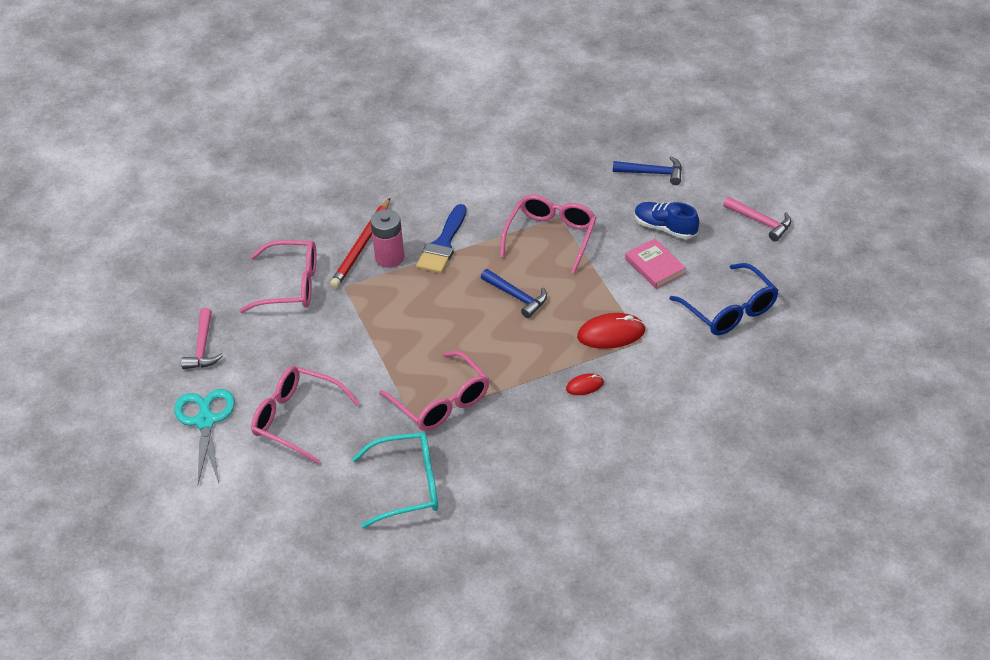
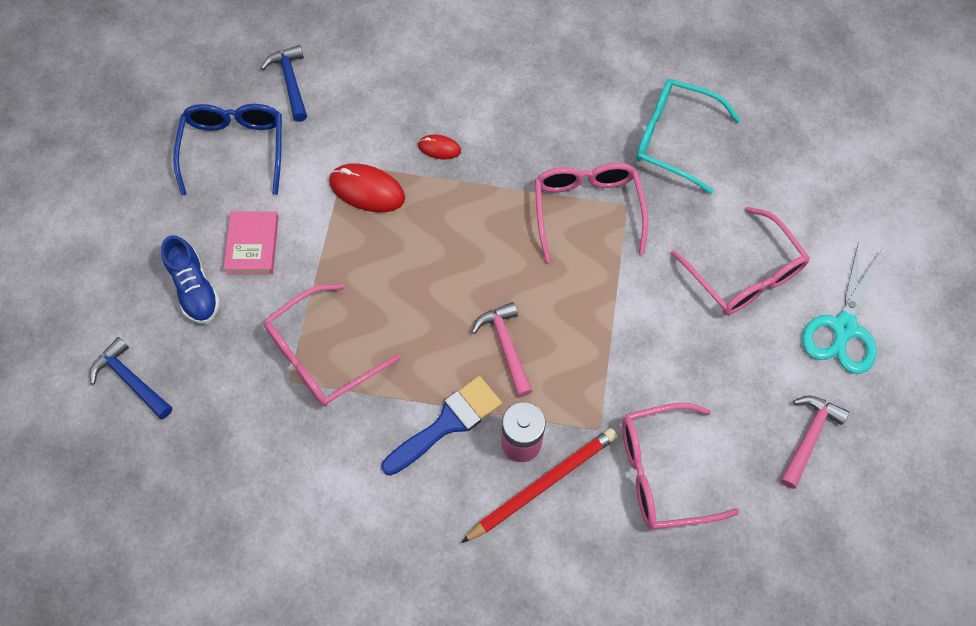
camera: 150 degrees left, 20 degrees up
pink glasses [239,240,317,313] -> pink glasses turned 45 degrees counterclockwise [622,403,739,529]
blue hammer [481,269,547,318] -> blue hammer moved to [261,45,307,122]
pink hammer [723,197,791,242] -> pink hammer moved to [472,302,532,397]

